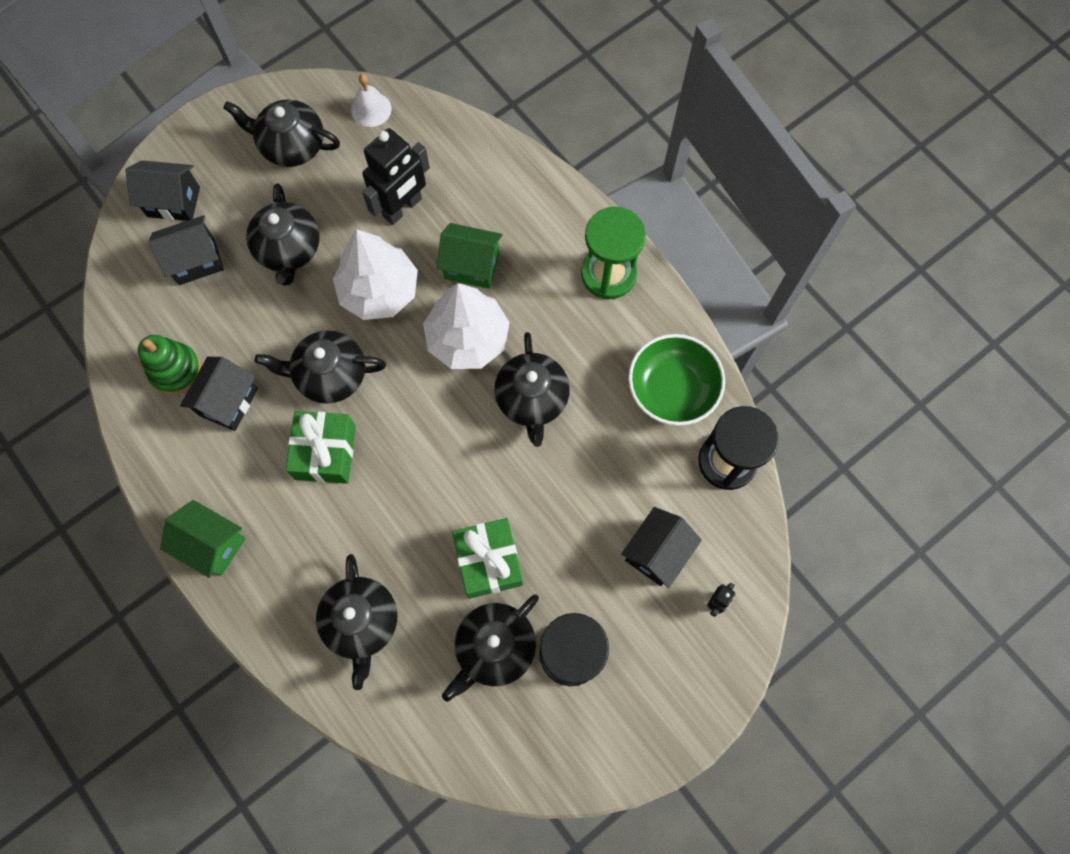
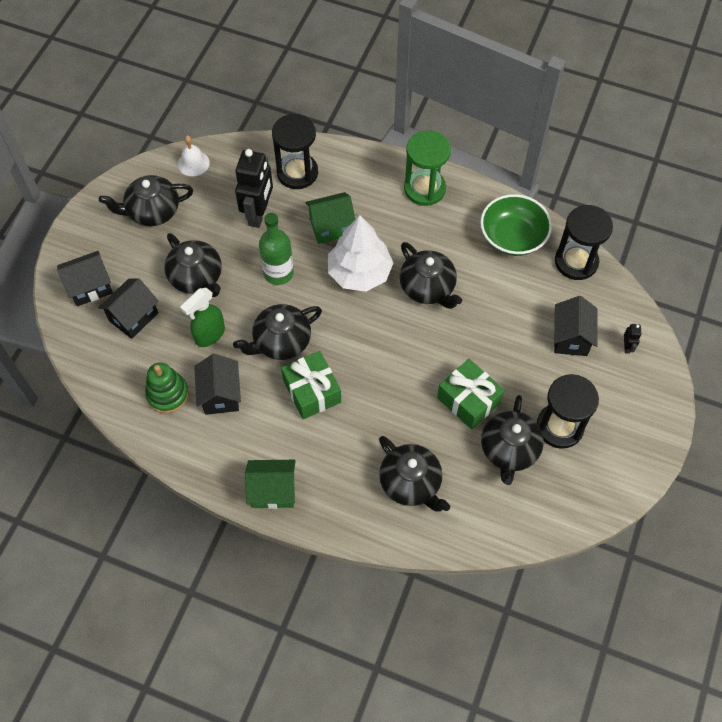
camera: 30 degrees left, 10 degrees down
white tree [333,229,418,320] -> green bottle [259,213,294,285]
none -> green spray bottle [180,288,225,347]
none -> black hourglass [272,114,318,189]

